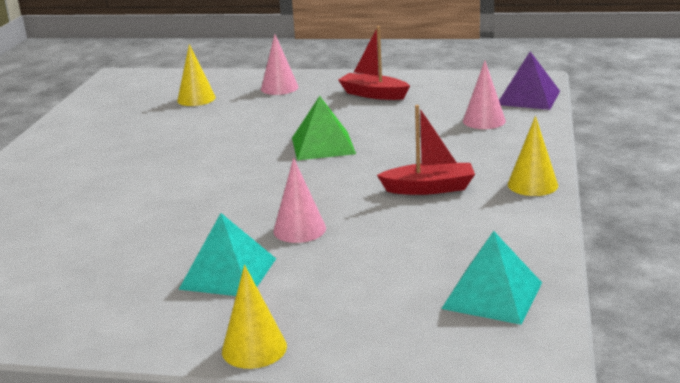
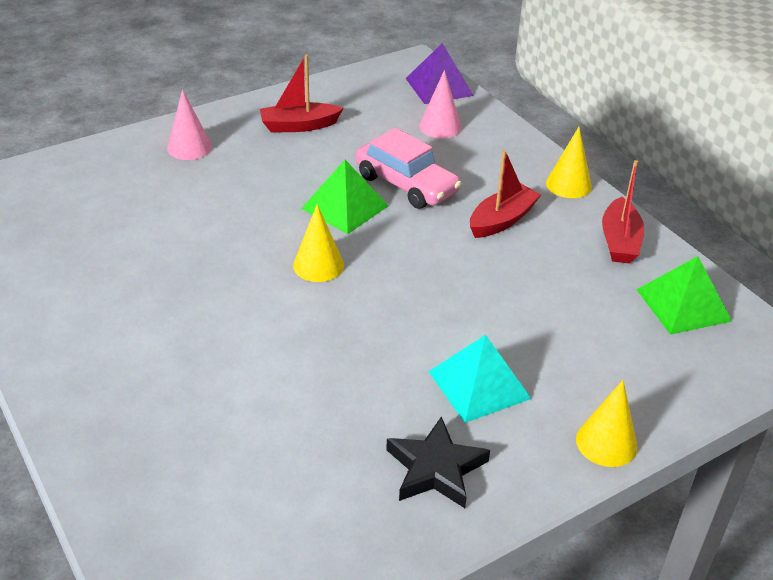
camera: 45 degrees left, 15 degrees up
yellow cone [177,44,216,106] -> yellow cone moved to [293,204,344,282]
pink cone [273,158,326,243] -> none
turquoise pyramid [441,231,542,325] -> green pyramid [636,256,732,335]
none -> pink car [355,128,462,209]
none -> black star [386,416,490,508]
none -> red boat [602,160,644,263]

